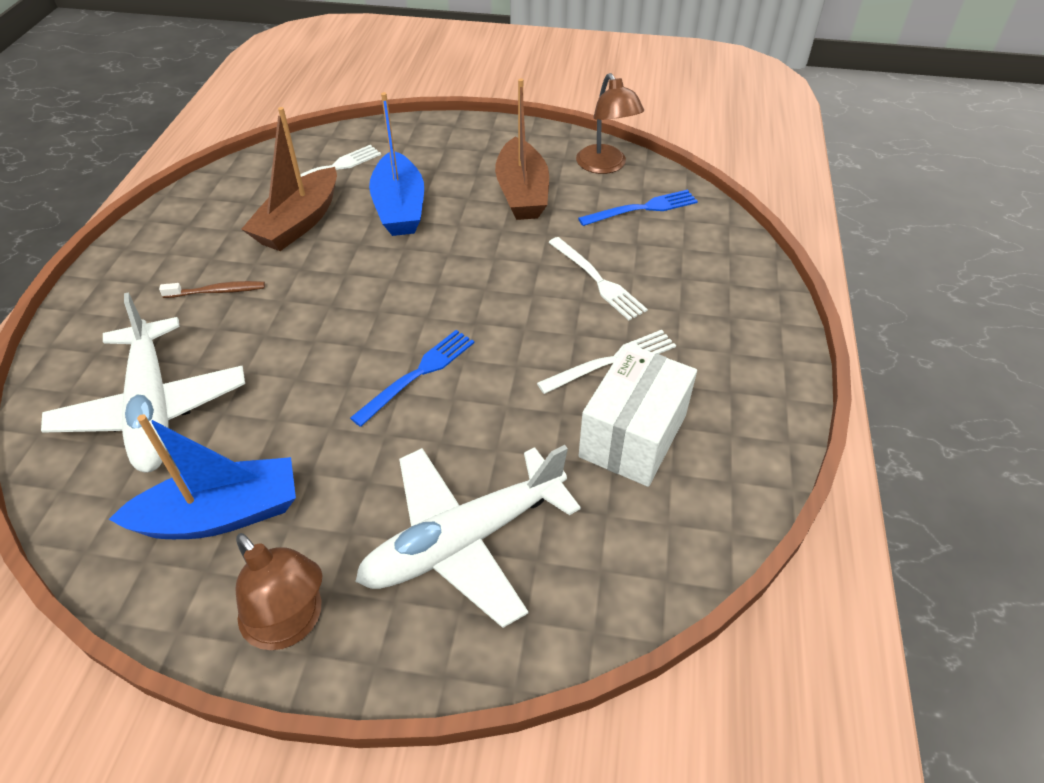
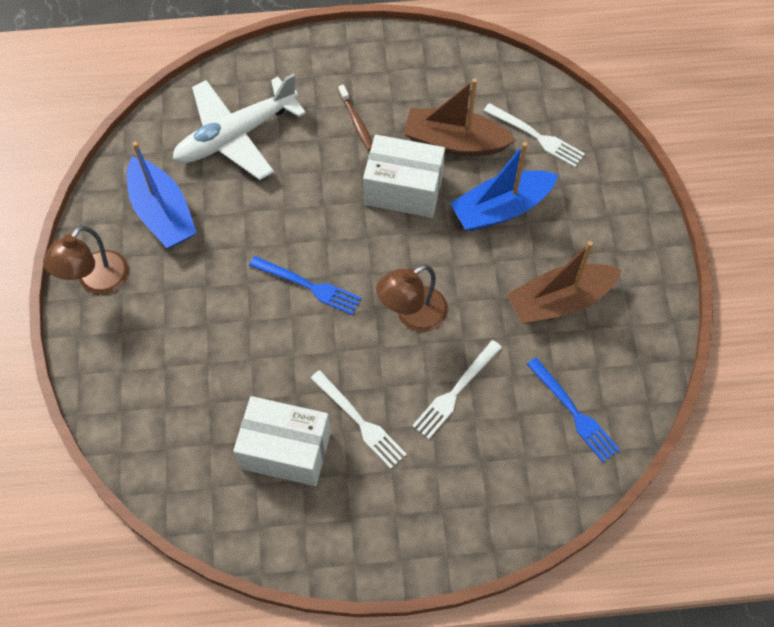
camera: 75 degrees right, 15 degrees up
white plane [355,445,581,628] -> none
brown lamp [576,73,644,174] -> brown lamp moved to [376,264,448,332]
none -> white box [363,135,445,218]

